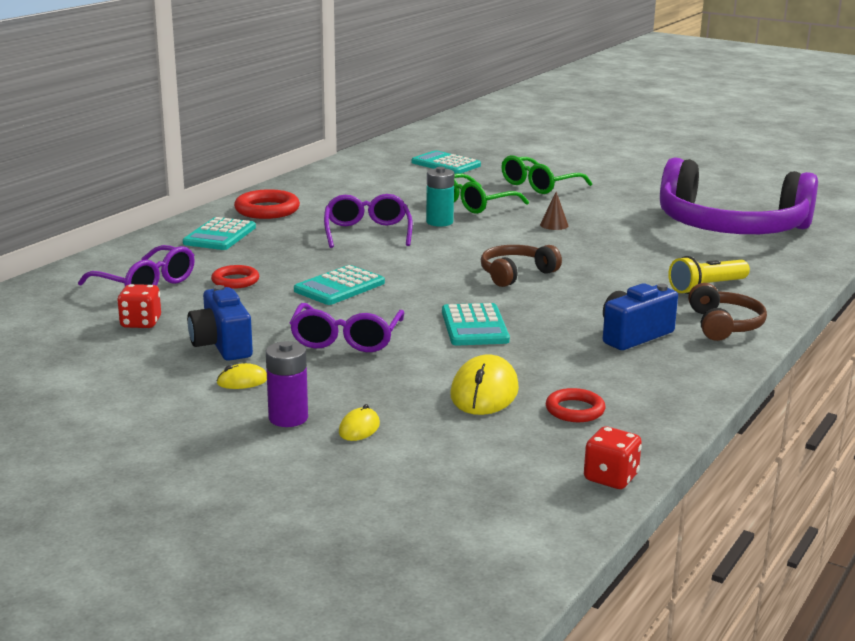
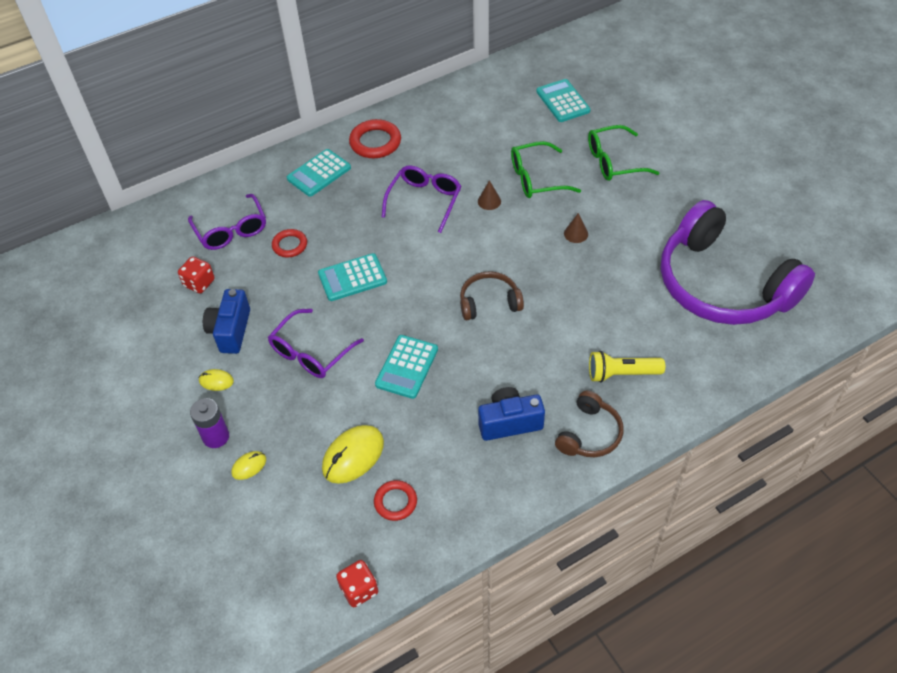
camera: 30 degrees right, 30 degrees up
turquoise battery [426,167,454,227] -> brown cone [478,180,501,210]

